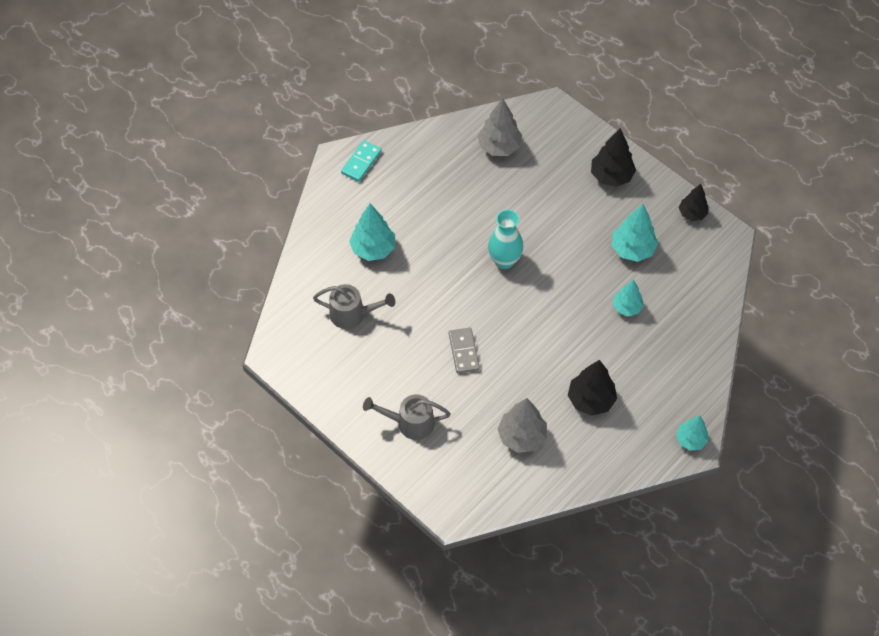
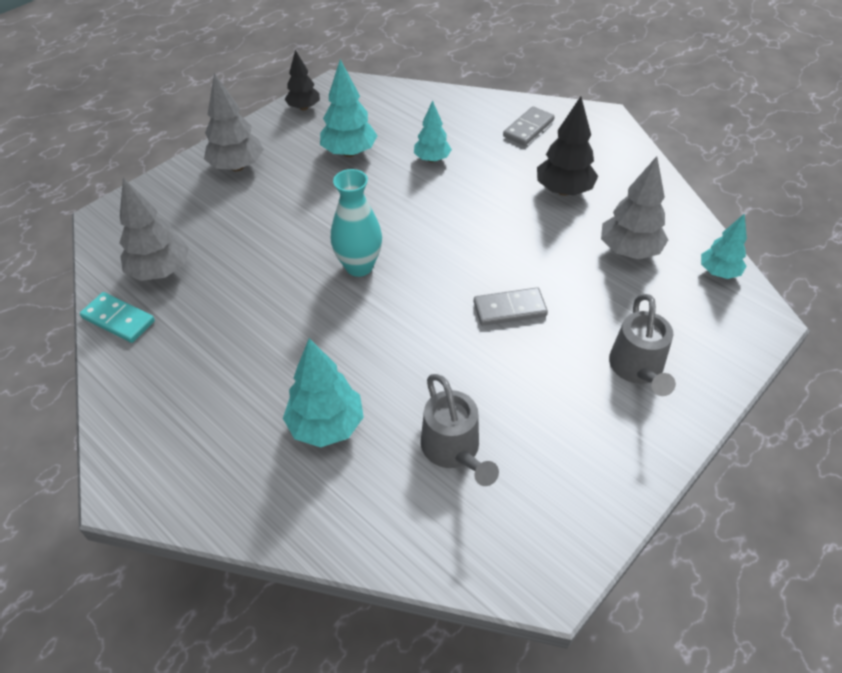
camera: 90 degrees left, 10 degrees down
grey watering can [313,284,395,329] -> grey watering can turned 150 degrees clockwise [421,374,499,486]
turquoise domino [341,140,382,182] -> turquoise domino moved to [80,292,155,343]
black tree [591,128,636,187] -> grey tree [204,73,264,171]
turquoise tree [676,416,708,451] -> turquoise tree moved to [701,213,747,279]
none -> grey domino [503,106,555,146]

